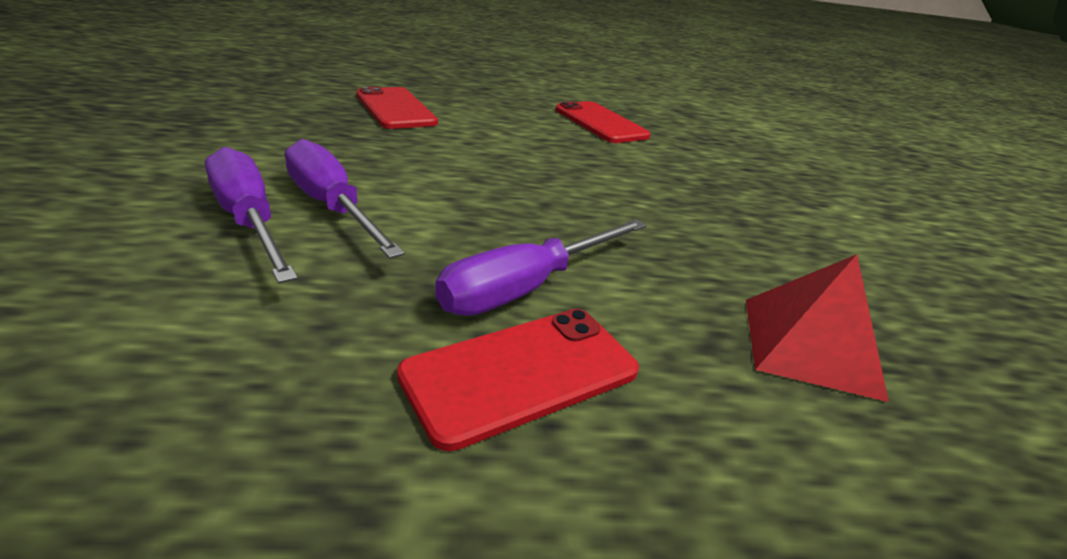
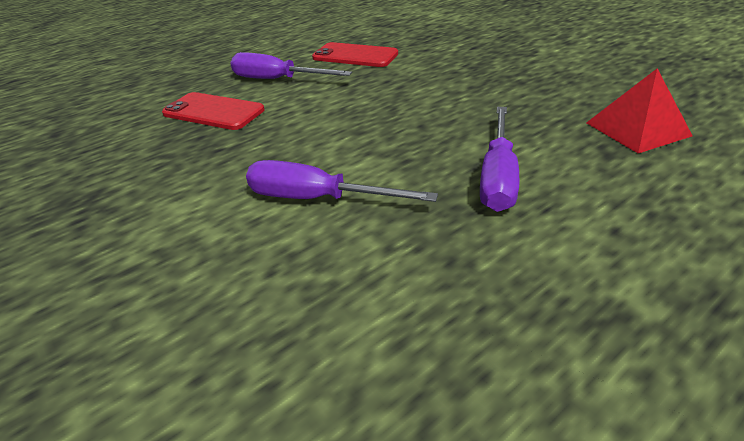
camera: 30 degrees left, 5 degrees up
purple screwdriver [205,147,298,283] -> purple screwdriver moved to [230,52,352,79]
red phone [397,309,639,451] -> none

